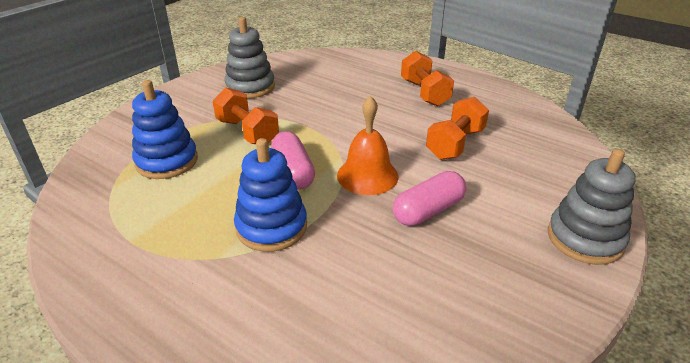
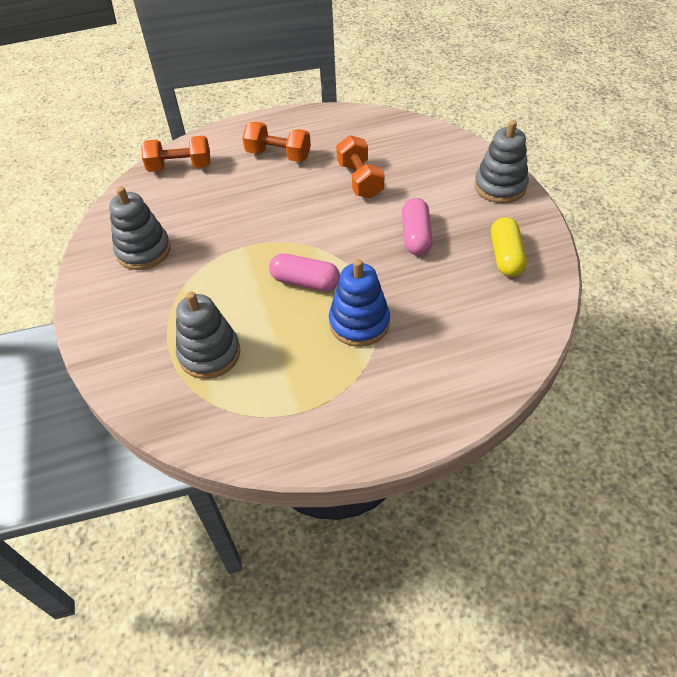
camera: 50 degrees left, 15 degrees up
blue stacking toy [132,80,198,179] -> grey stacking toy [176,292,240,379]
orange dumbbell [213,87,279,144] -> orange dumbbell moved to [141,136,211,172]
orange bell [337,96,398,195] -> none
none -> yellow capsule [491,217,527,277]

